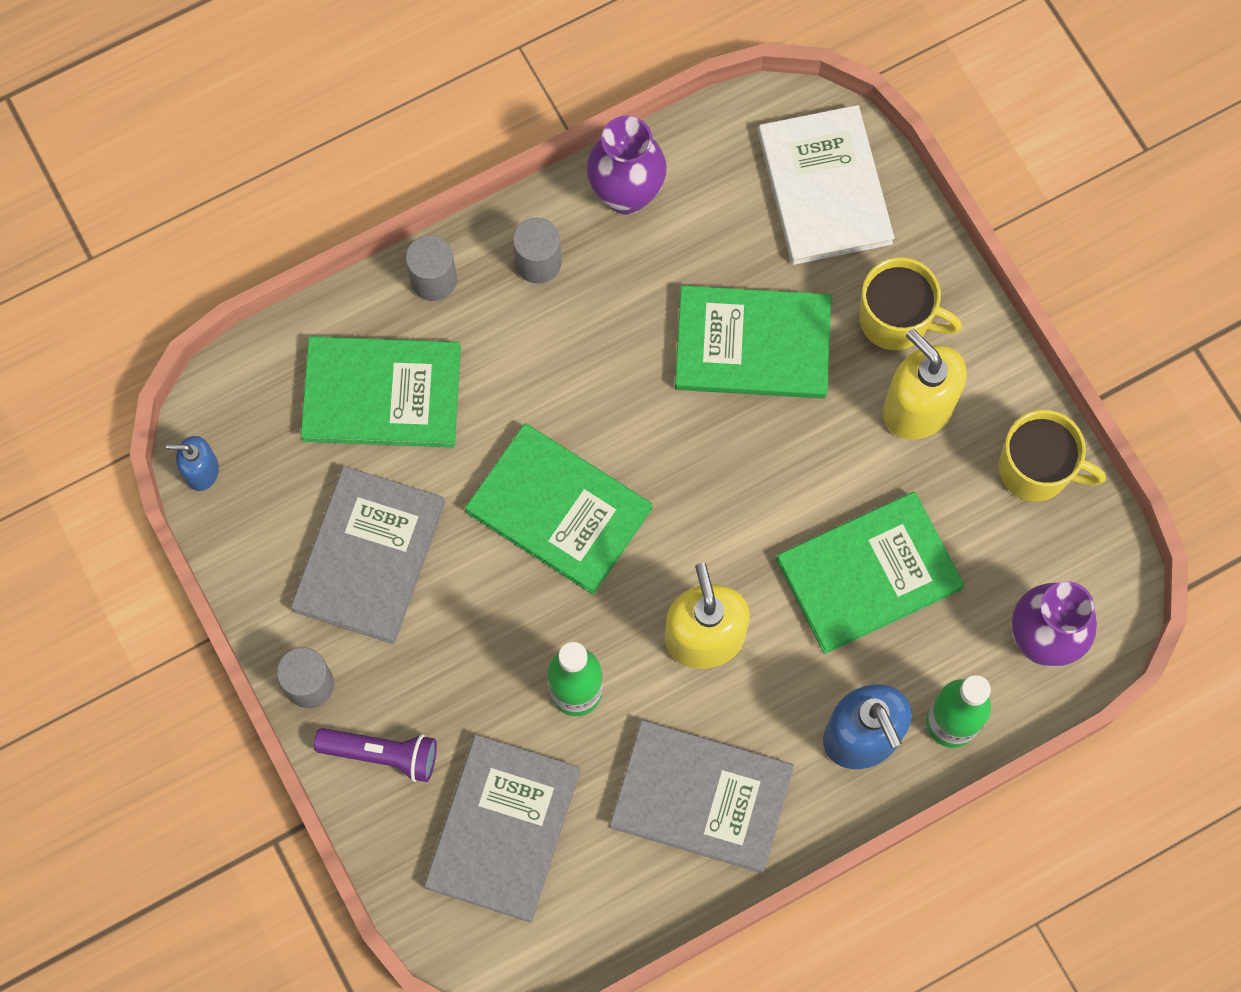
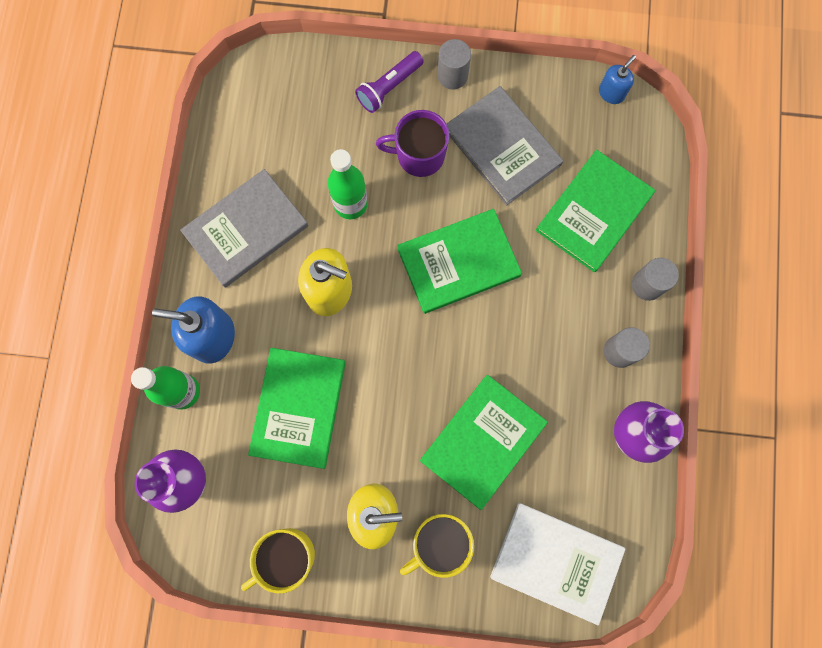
camera: 125 degrees right, 5 degrees up
grey book [424,734,580,922] -> none
none -> purple mug [376,110,450,177]

